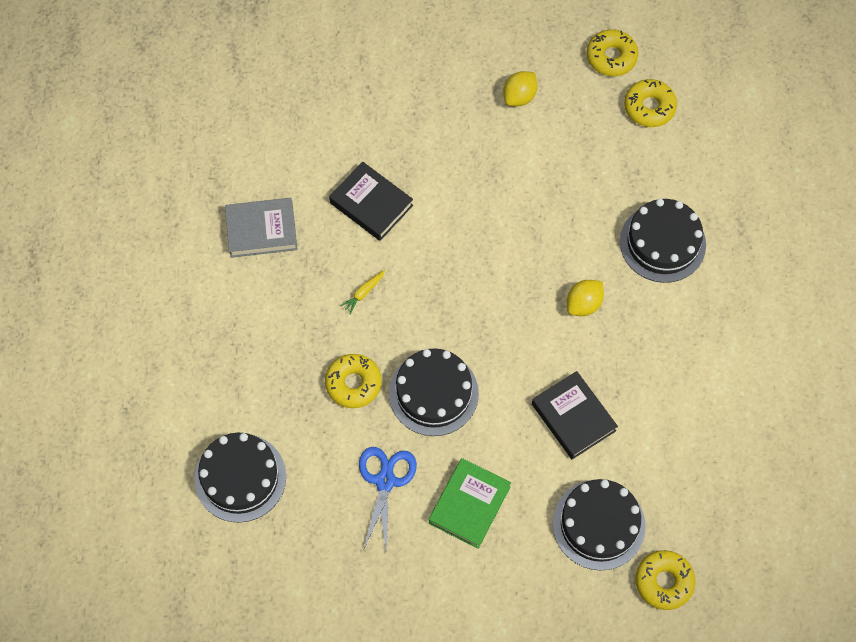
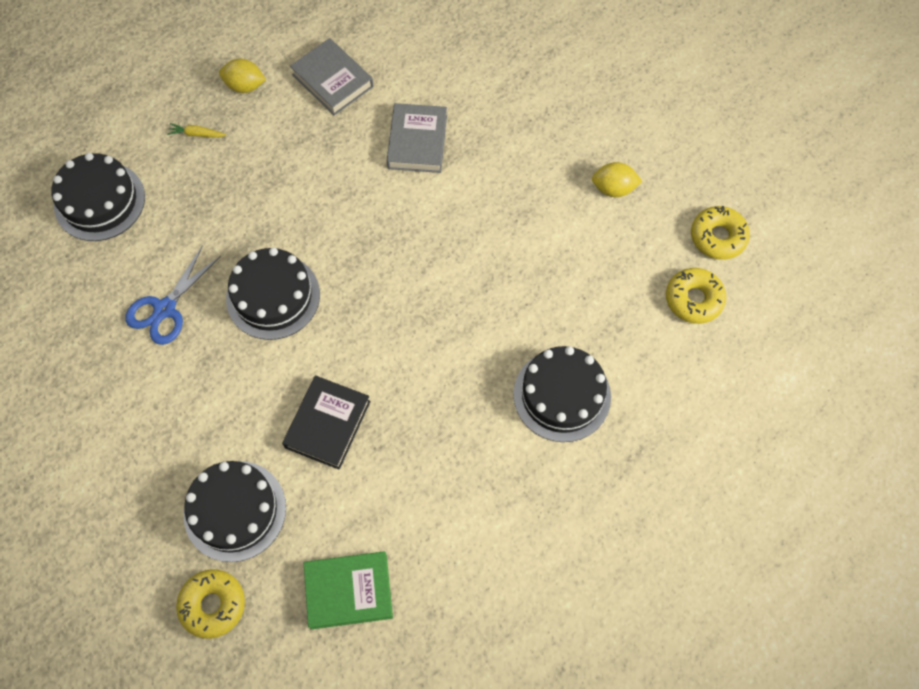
camera: 55 degrees right, 0 degrees up
yellow donut [325,354,382,408] -> none
black book [329,162,413,241] -> grey book [387,103,447,173]
yellow carrot [340,270,385,314] -> yellow carrot moved to [167,123,226,137]
blue scissors [359,447,417,555] -> blue scissors turned 150 degrees clockwise [125,245,221,345]
green book [429,458,511,549] -> green book moved to [304,551,393,629]
yellow lemon [567,280,604,316] -> yellow lemon moved to [219,59,266,93]

